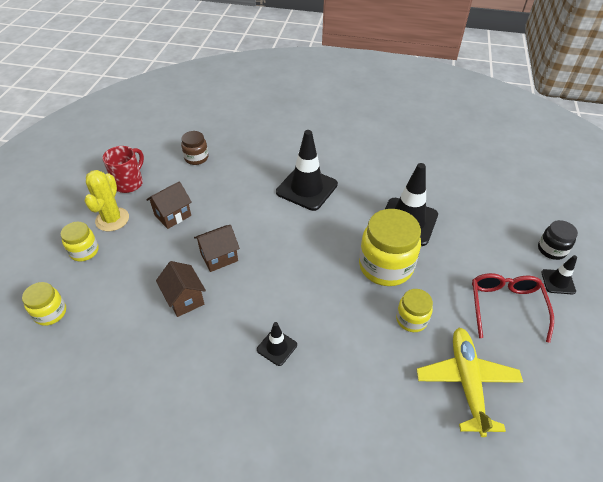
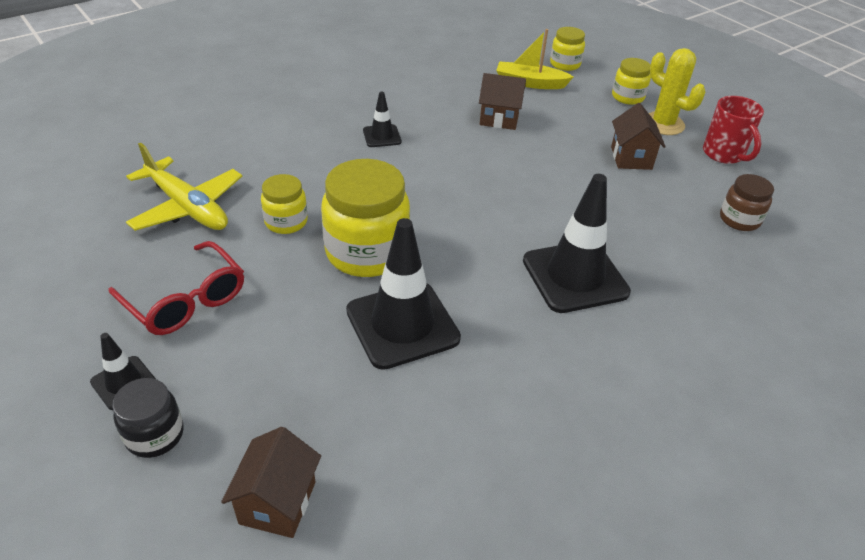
camera: 130 degrees right, 5 degrees down
brown house [194,225,240,272] -> brown house moved to [221,427,321,538]
none -> yellow boat [496,29,574,89]

